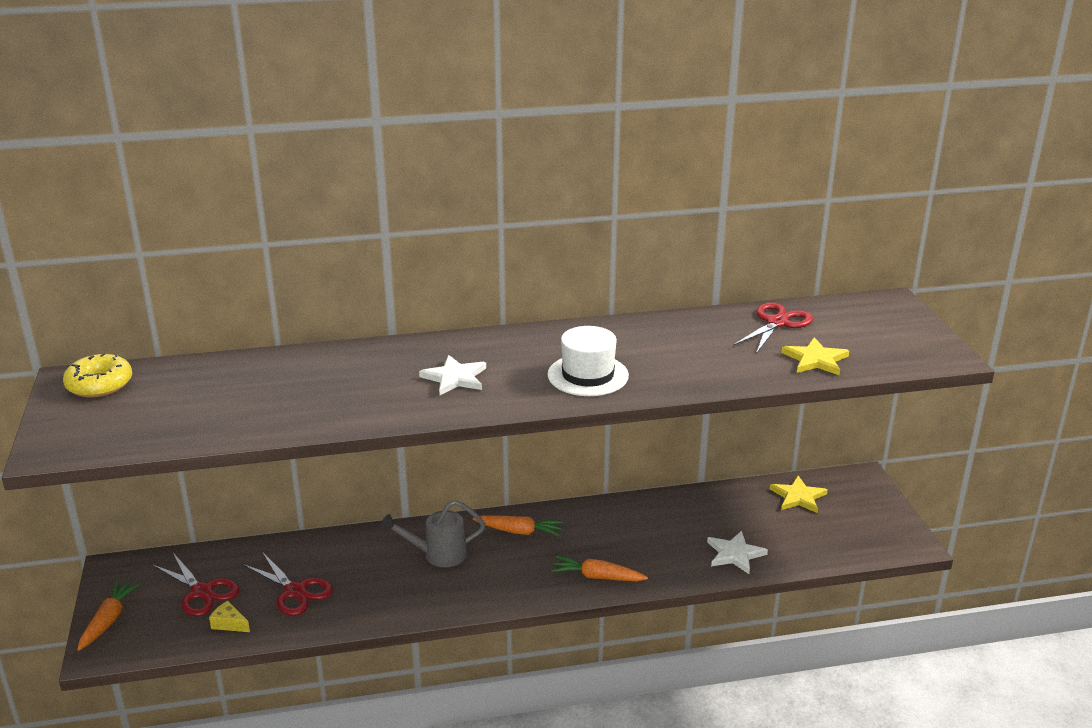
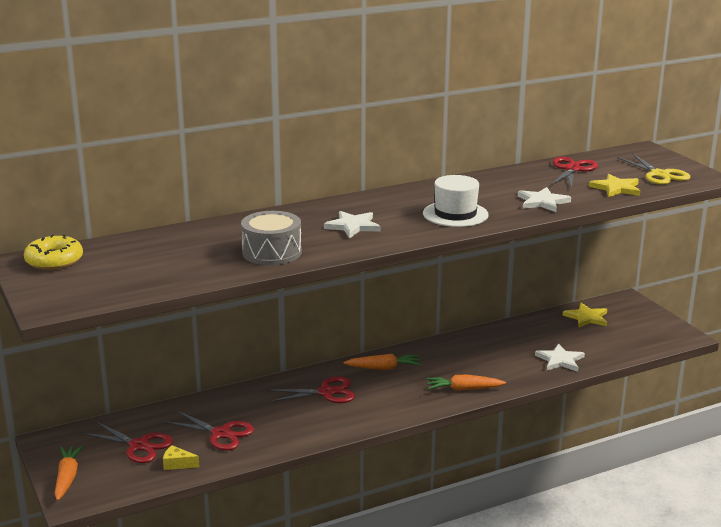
camera: 15 degrees left, 5 degrees down
grey watering can [380,500,485,567] -> red scissors [267,377,355,403]
none -> grey drum [241,211,302,265]
none -> white star [518,187,571,212]
none -> yellow scissors [617,153,690,185]

